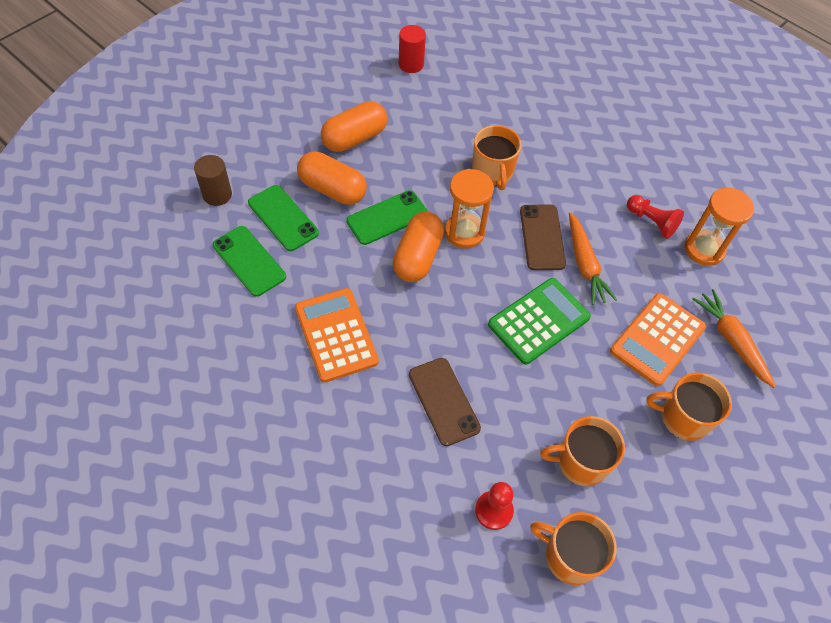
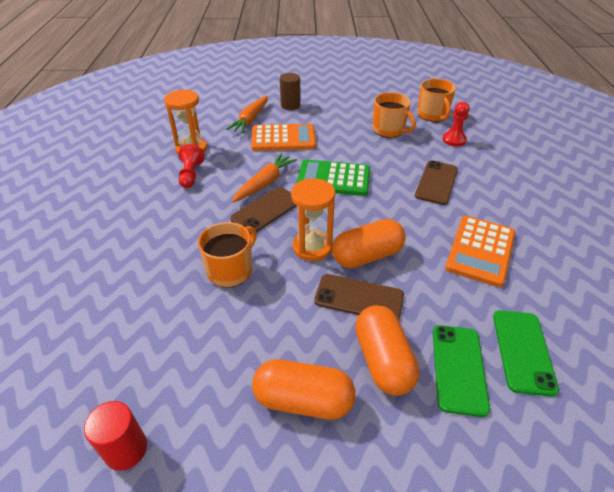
camera: 130 degrees left, 15 degrees down
brown cylinder [194,155,232,206] -> brown cylinder moved to [280,73,301,110]
green phone [346,190,428,245] -> brown phone [314,274,404,320]
orange mug [646,372,732,441] -> none

